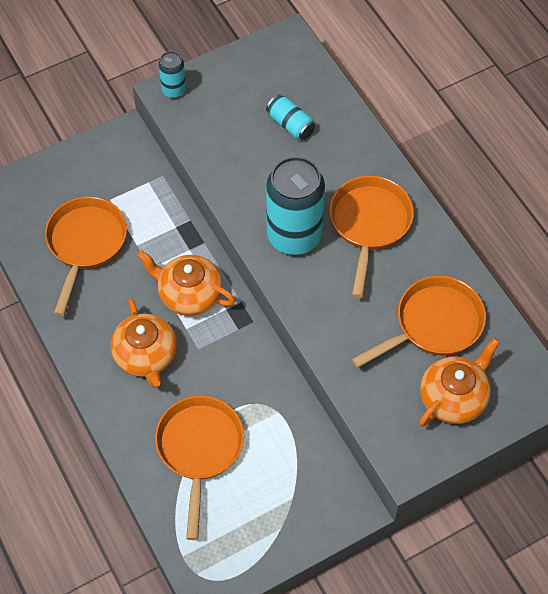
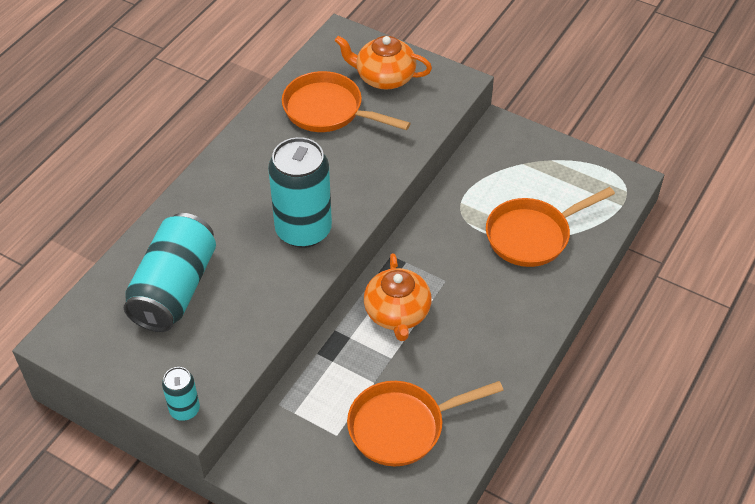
camera: 120 degrees left, 10 degrees down
orange teapot [110,299,177,388] -> none
turquoise can [266,94,315,140] -> turquoise can [124,213,216,332], size x2.07
orange pan [329,176,414,298] -> none

